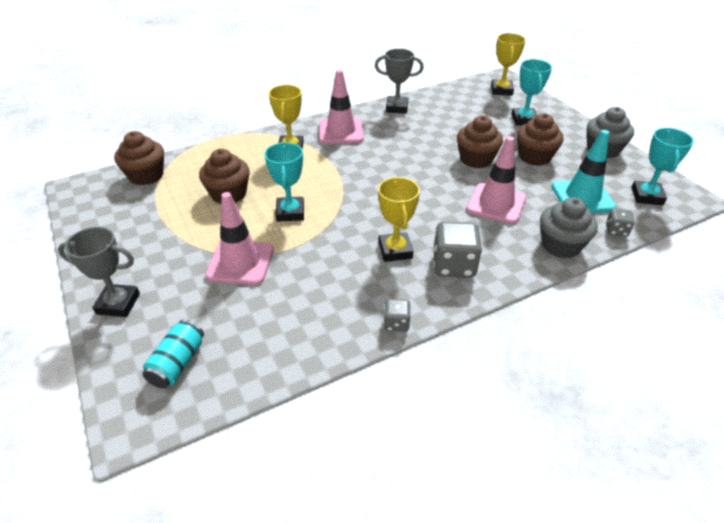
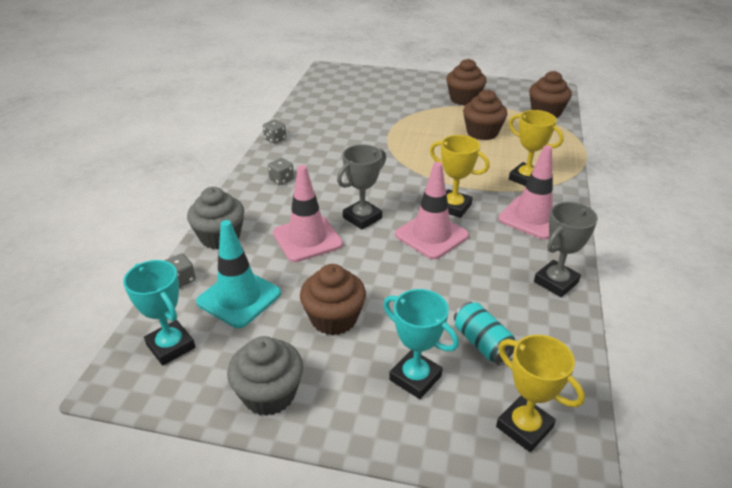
camera: 130 degrees right, 5 degrees down
grey trophy [58,227,140,317] -> grey trophy moved to [337,144,386,230]
turquoise can [143,319,204,389] -> turquoise can moved to [454,302,516,365]
pink traffic cone [205,192,274,285] -> pink traffic cone moved to [395,162,469,259]
turquoise trophy [264,142,304,222] -> none
yellow trophy [378,177,420,262] -> yellow trophy moved to [430,135,490,218]
grey dice [433,222,482,278] -> grey dice [268,158,294,185], size x0.54
brown cupcake [457,116,503,168] -> brown cupcake moved to [446,59,486,105]

